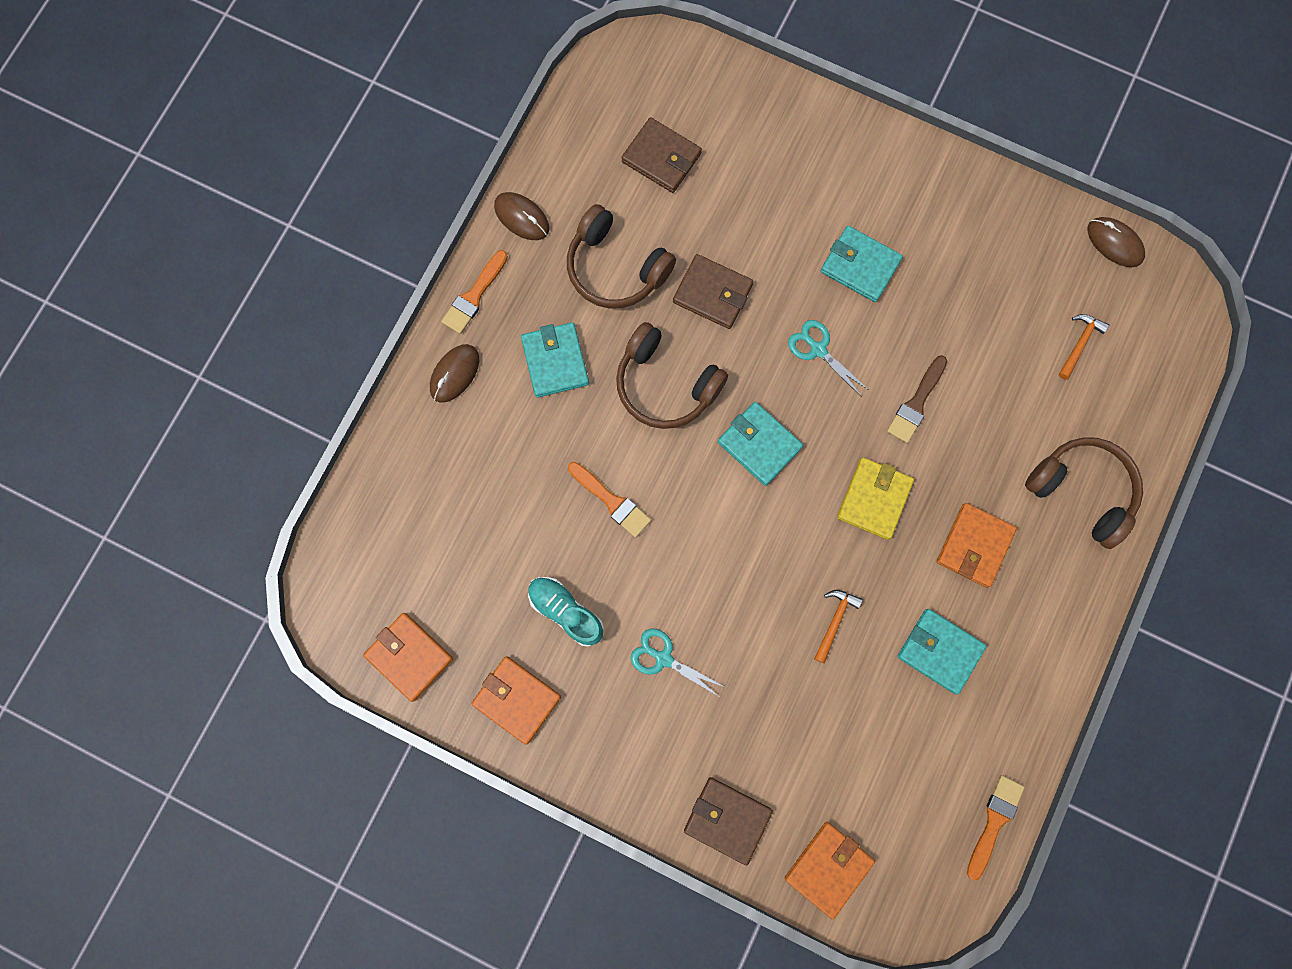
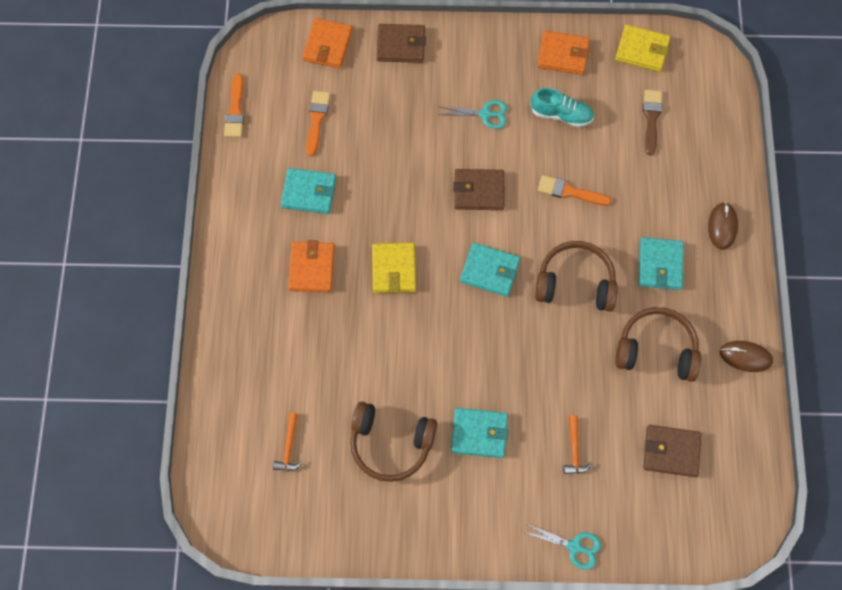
camera: 155 degrees right, 10 degrees down
orange wallet [363,613,453,702] -> yellow wallet [615,24,671,72]
orange brush [441,250,508,334] -> orange brush moved to [306,91,330,157]
turquoise wallet [521,322,589,398] -> turquoise wallet turned 45 degrees clockwise [638,237,684,290]
brown wallet [673,254,753,329] -> brown wallet moved to [453,169,504,210]
turquoise scissors [788,320,869,397] -> turquoise scissors moved to [523,523,601,570]
orange hammer [814,590,863,664] -> orange hammer moved to [563,415,592,474]
brown brush [887,355,947,443] -> brown brush moved to [643,90,662,155]
brown headphones [1025,437,1143,549] -> brown headphones moved to [350,402,437,482]
brown mouse [1087,217,1145,267] -> none

